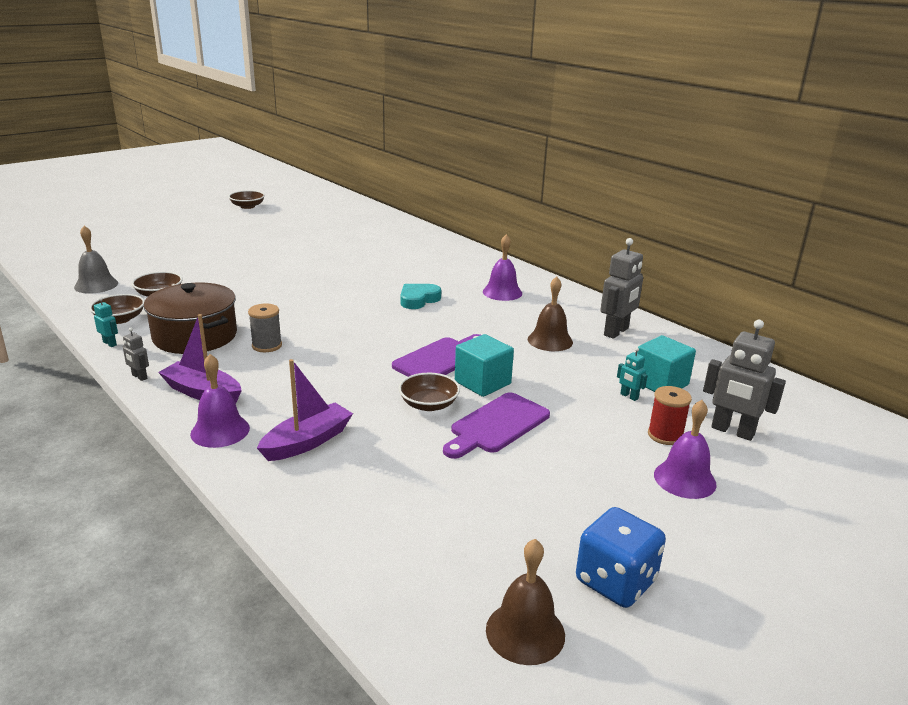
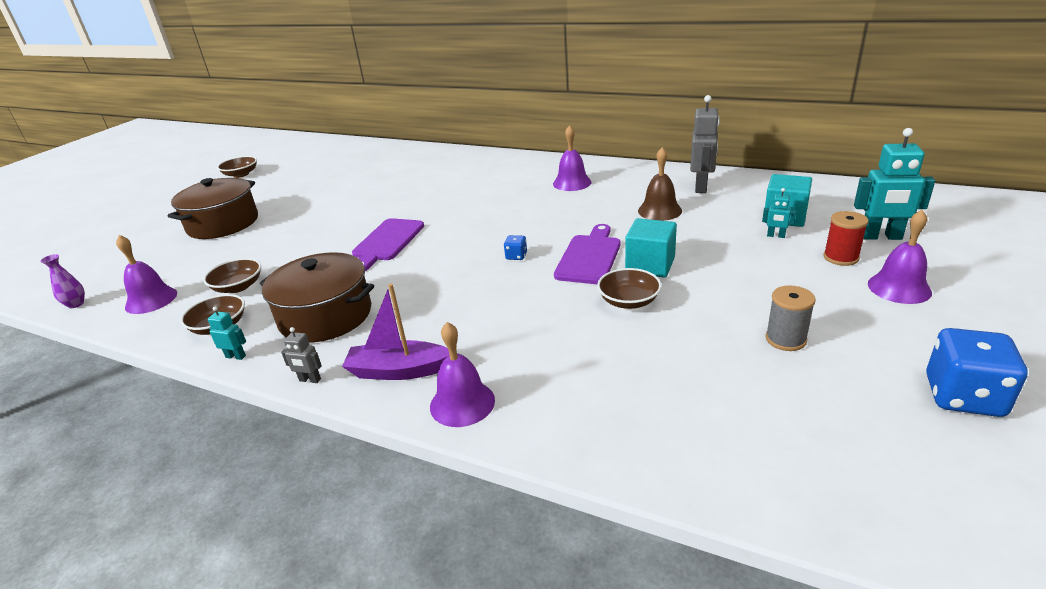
camera: 20 degrees left, 5 degrees up
grey bell [74,226,118,294] -> purple bell [116,235,177,314]
grey spool [248,304,282,352] -> grey spool moved to [766,285,816,351]
purple boat [257,359,353,461] -> none
turquoise heart [401,284,441,309] -> none
purple cutting board [443,392,550,459] -> purple cutting board moved to [352,218,424,271]
brown bell [486,539,565,665] -> none
grey robot [703,320,786,441] -> turquoise robot [854,128,935,240]
none -> purple vase [40,254,85,308]
none -> brown pot [168,178,258,239]
none -> blue dice [504,235,527,260]

